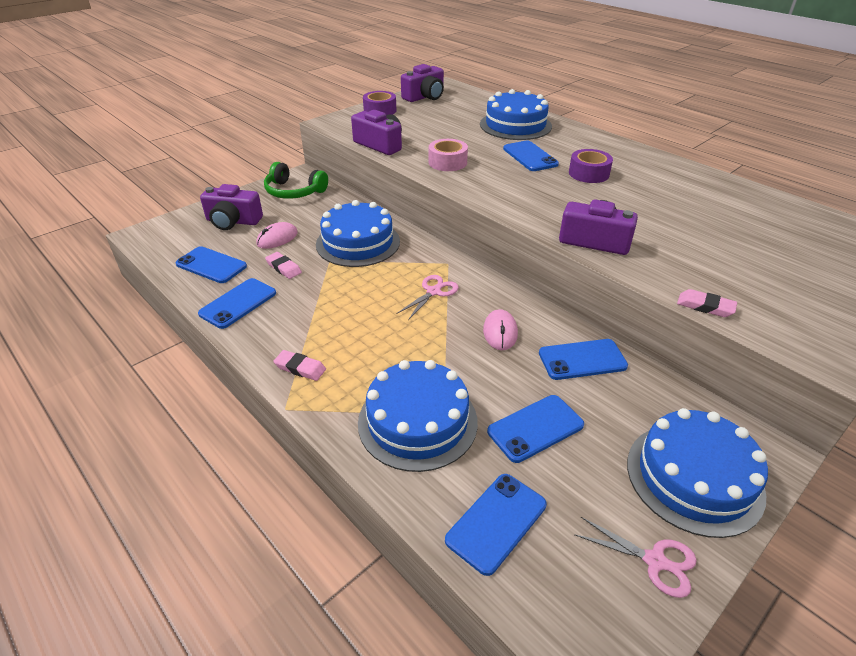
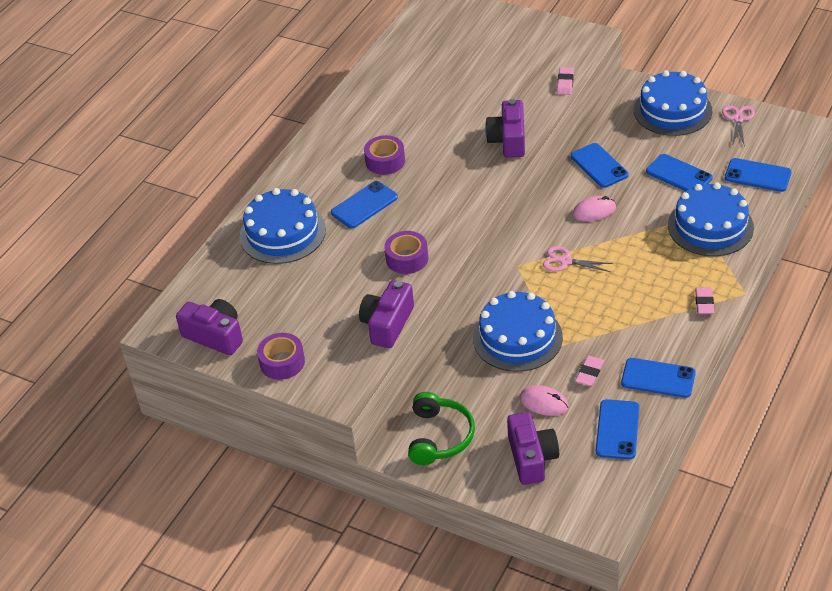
camera: 105 degrees left, 5 degrees up
pink tape [429,139,468,171] -> purple tape [384,231,428,274]

